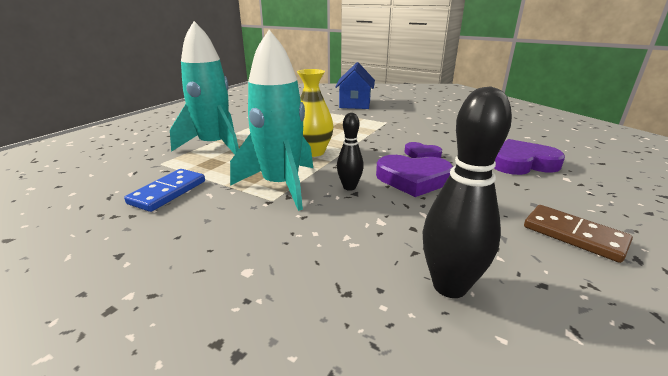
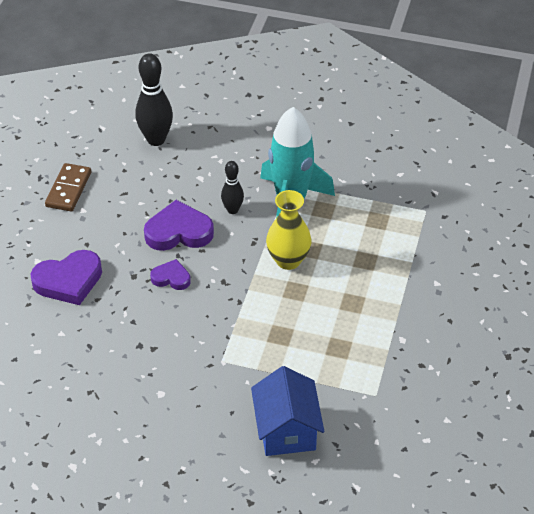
camera: 165 degrees right, 20 degrees up
blue domino [124,169,205,212] -> none
turquoise rocket [170,21,239,154] -> none
brown domino [524,205,633,263] -> brown domino turned 75 degrees clockwise [45,163,91,212]

